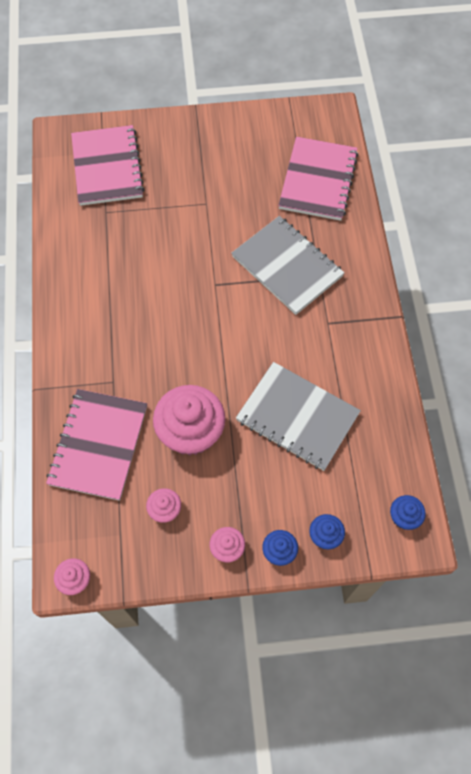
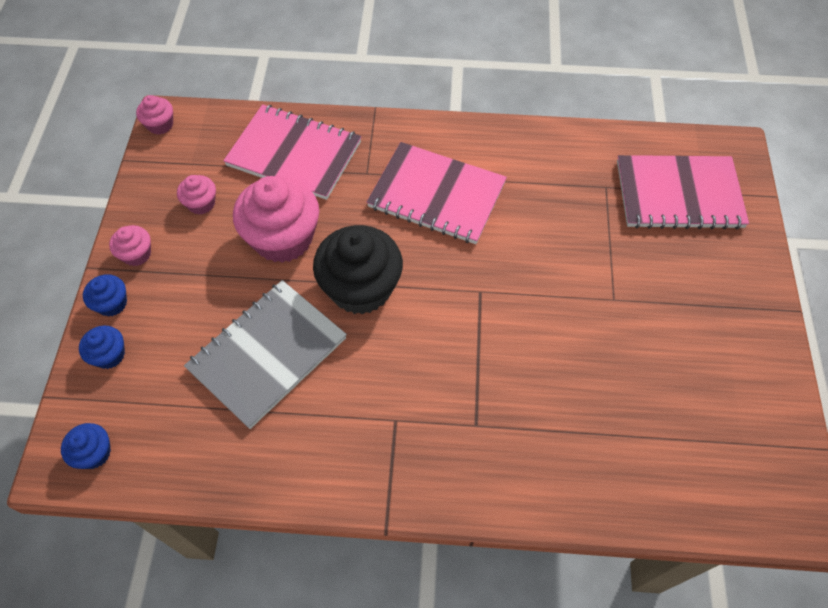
camera: 100 degrees right, 5 degrees down
grey notebook [231,216,344,315] -> none
pink notebook [278,137,358,221] -> pink notebook moved to [367,142,507,244]
none -> black cupcake [313,225,403,315]

